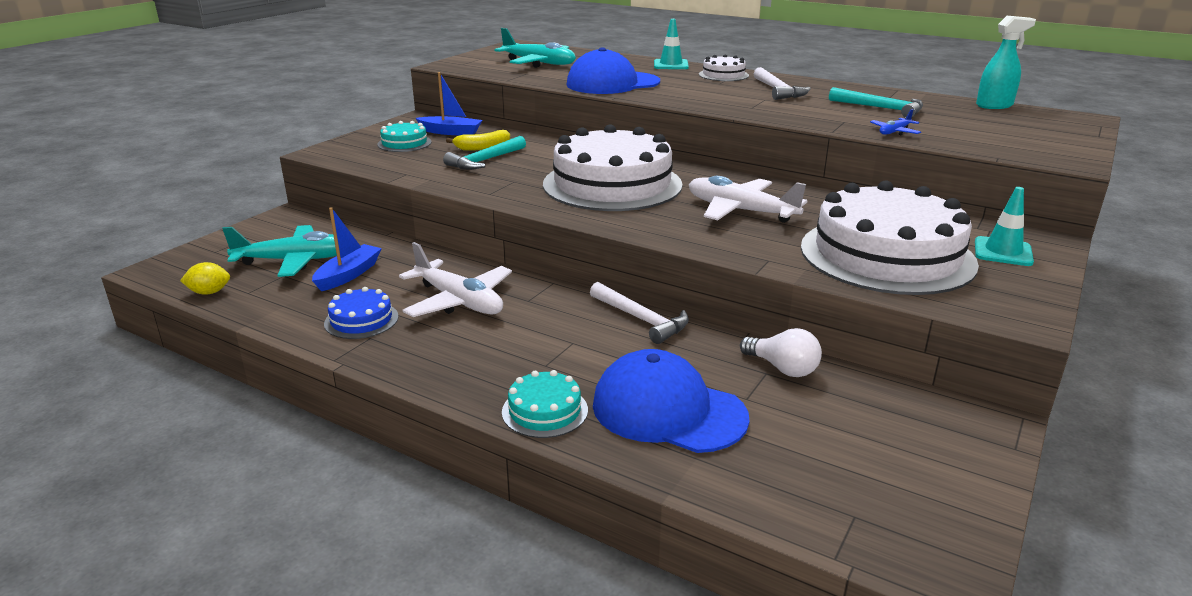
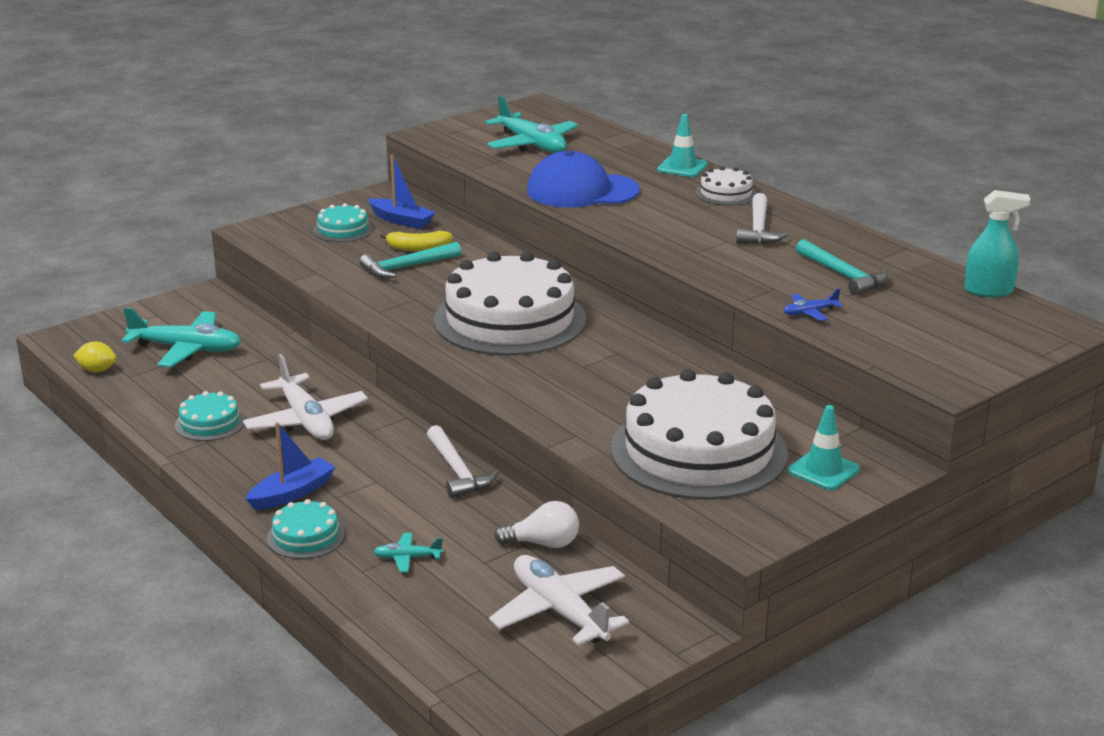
camera: 20 degrees right, 0 degrees up
blue boat [312,207,382,291] -> blue boat moved to [246,422,336,510]
blue cake [324,287,399,339] -> turquoise cake [175,391,245,441]
blue cap [593,349,750,453] -> turquoise plane [374,533,443,572]
white plane [689,176,807,223] -> white plane moved to [489,555,629,645]
white light bulb [740,328,822,377] -> white light bulb turned 60 degrees counterclockwise [494,501,579,548]

